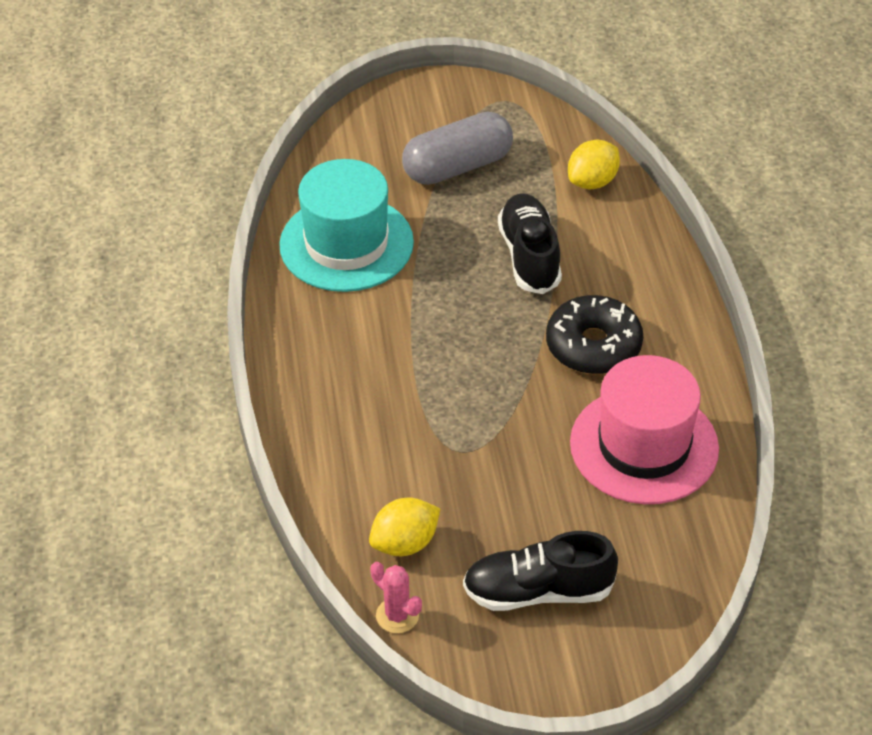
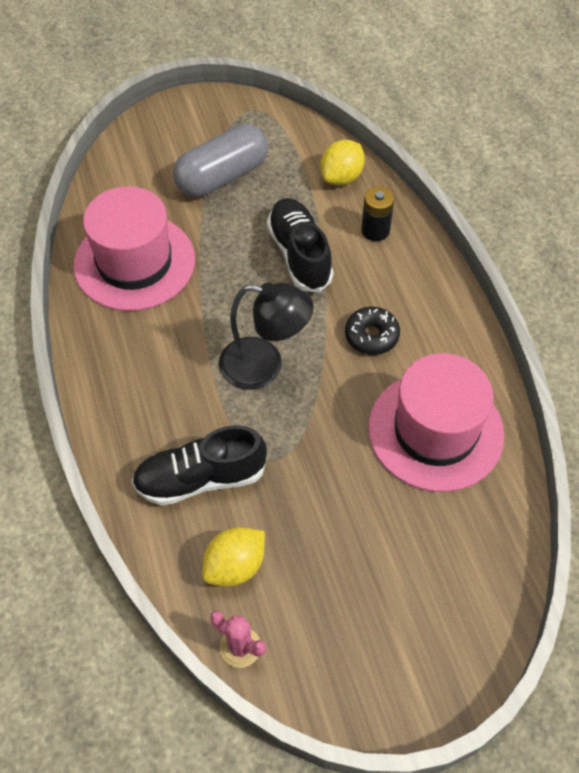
camera: 10 degrees left, 10 degrees up
turquoise hat [279,159,414,292] -> pink hat [73,186,195,311]
black shoe [463,531,618,611] -> black shoe moved to [132,425,267,506]
black donut [546,295,643,374] -> black donut [345,307,400,355], size x0.63
none -> black lamp [219,283,314,390]
none -> black battery [361,186,394,241]

